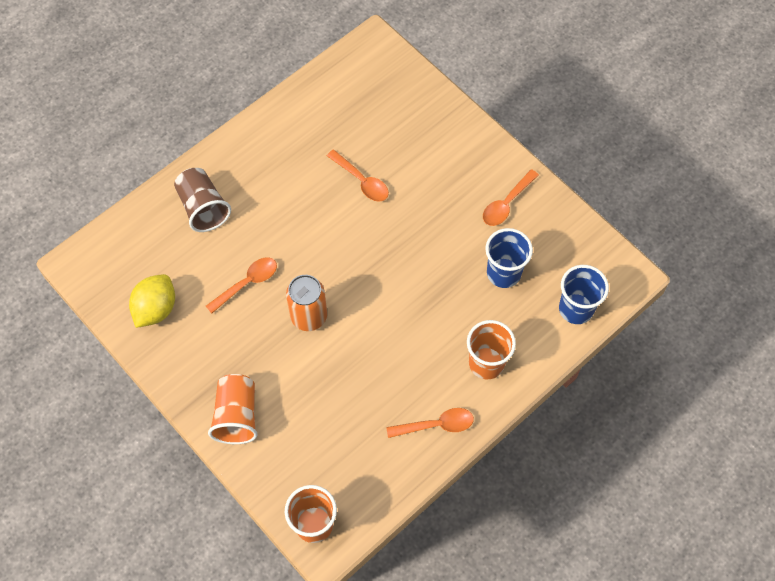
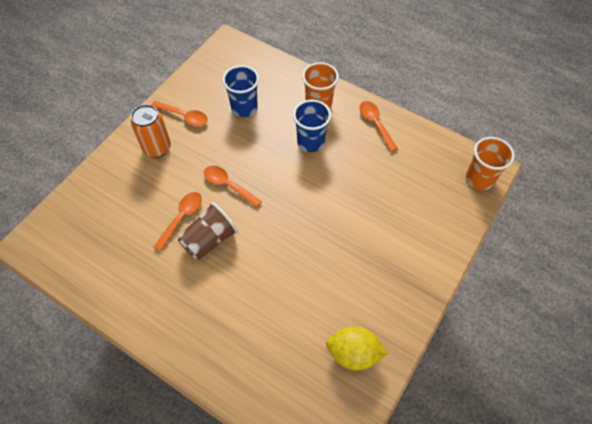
camera: 105 degrees left, 5 degrees down
brown cup [174,168,231,232] -> brown cup moved to [178,202,238,260]
orange spoon [206,257,277,314] -> orange spoon moved to [204,166,262,208]
orange cup [208,374,258,444] -> none
orange can [286,275,327,331] -> orange can moved to [131,104,171,158]
blue cup [559,265,609,324] -> blue cup moved to [293,100,331,152]

